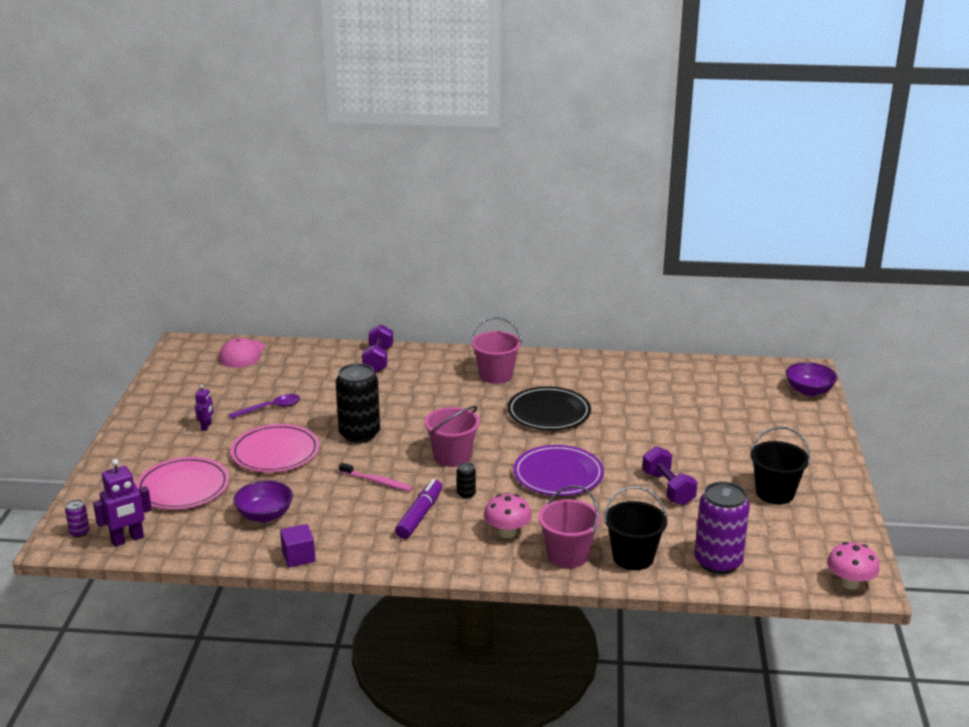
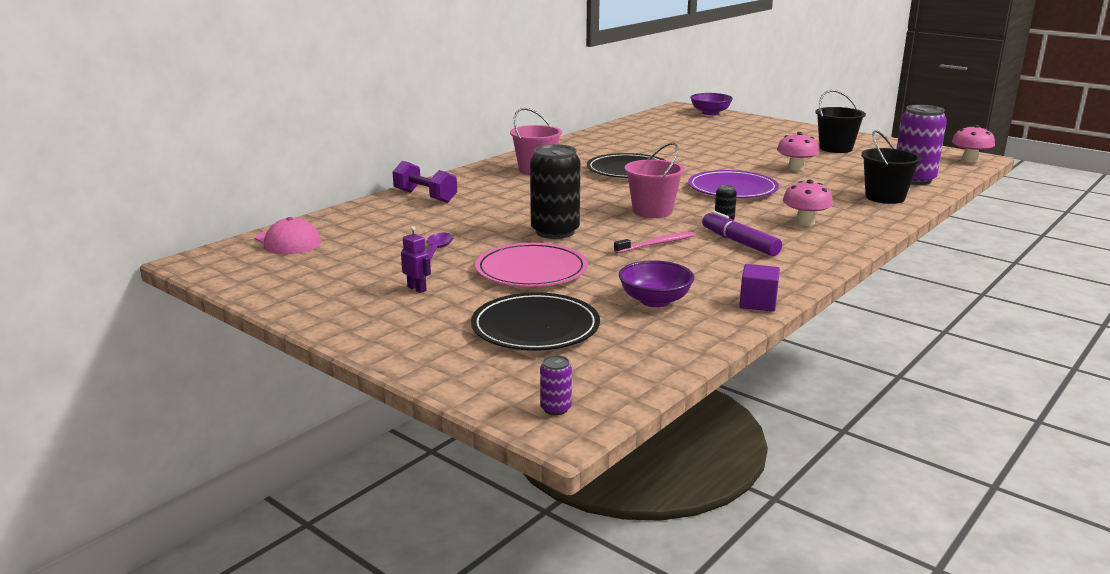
camera: 55 degrees left, 5 degrees down
purple robot [93,459,152,547] -> none
pink plate [136,457,229,510] -> black plate [471,293,600,350]
pink bucket [538,485,601,568] -> none
purple dumbbell [642,446,698,505] -> pink mushroom [777,132,819,171]

